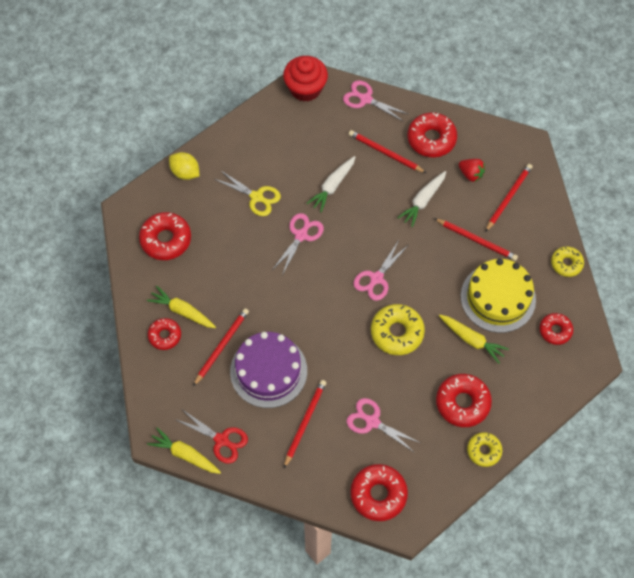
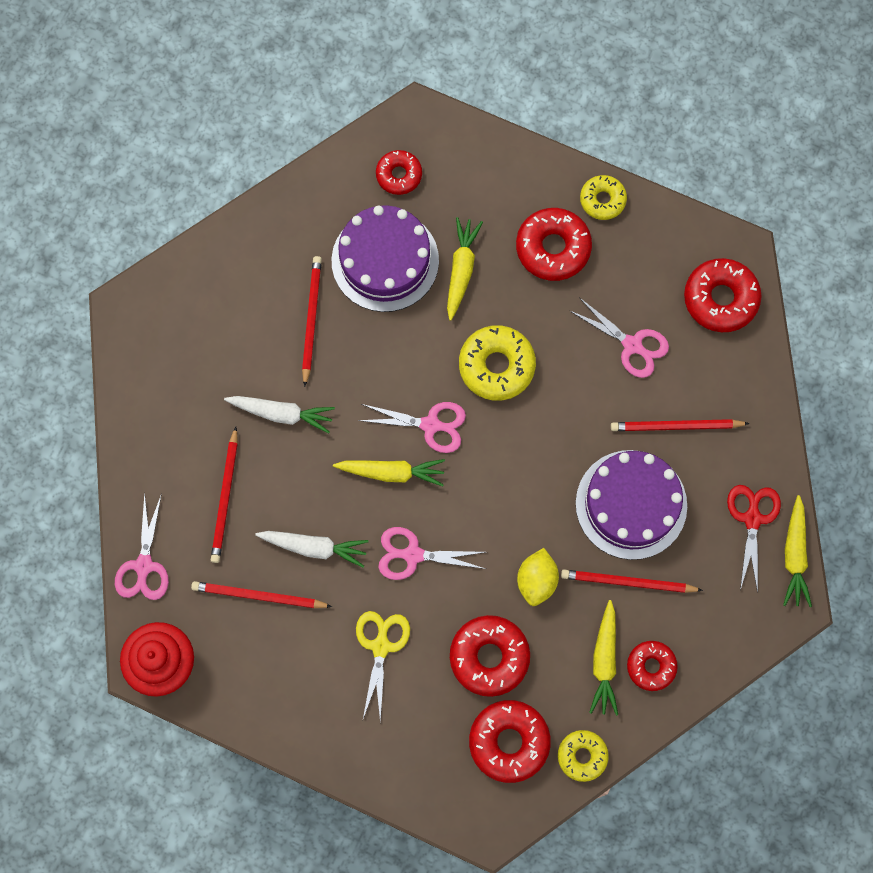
camera: 115 degrees left, 10 degrees up
yellow lemon [169,152,199,180] -> yellow lemon moved to [517,548,559,606]
pink scissors [347,398,421,453] -> pink scissors turned 60 degrees counterclockwise [570,297,669,378]
red donut [408,112,457,157] -> red donut moved to [450,615,530,697]
red strawberry [459,159,485,182] -> none
yellow cake [461,258,536,333] -> purple cake [331,205,439,312]
red pencil [485,164,532,232] -> red pencil moved to [191,581,332,608]
yellow donut [551,246,584,277] -> yellow donut moved to [558,730,609,782]
none -> yellow carrot [333,459,445,486]

